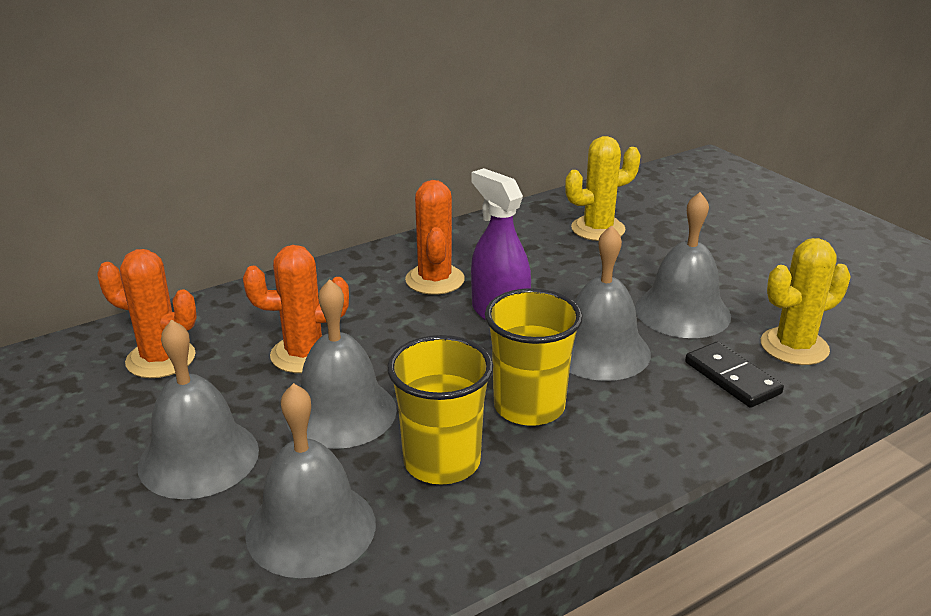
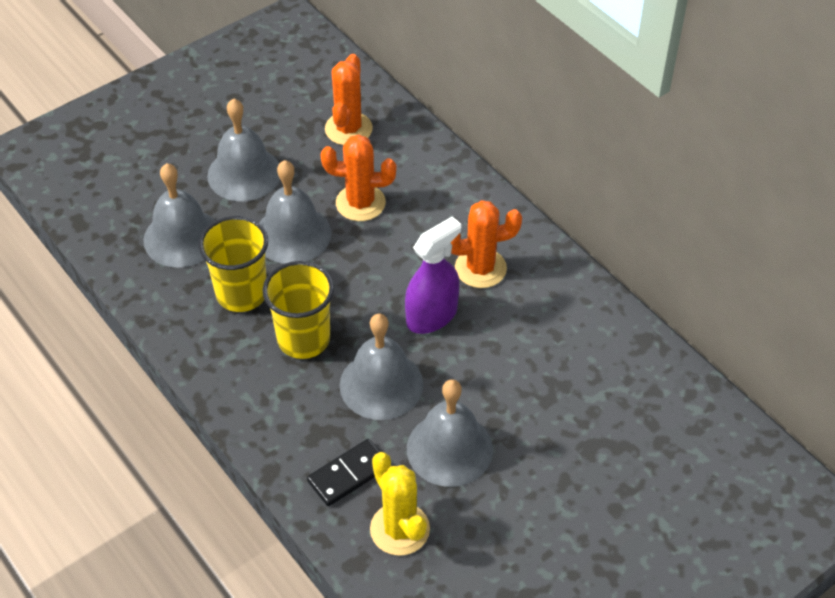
camera: 85 degrees right, 20 degrees up
orange cactus [243,245,349,373] -> orange cactus turned 75 degrees counterclockwise [321,134,396,221]
yellow cactus [565,136,641,241] -> none

